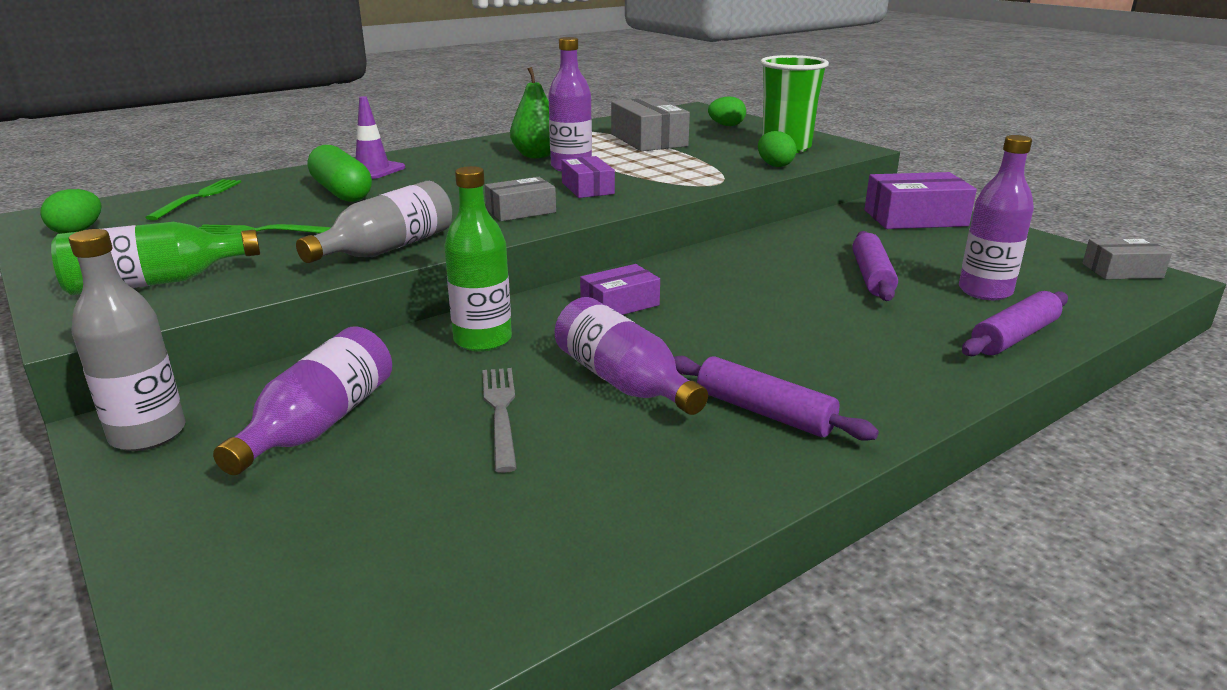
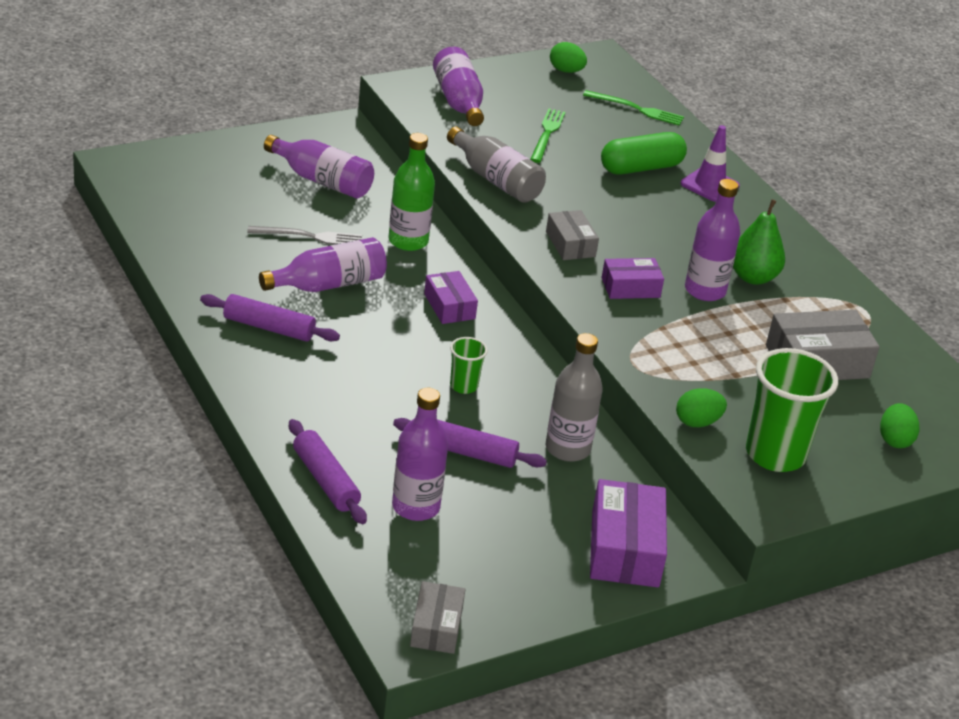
camera: 95 degrees right, 10 degrees up
green bottle [51,222,260,295] -> purple bottle [433,47,484,126]
grey bottle [69,229,186,451] -> grey bottle moved to [546,333,603,462]
purple rolling pin [674,356,879,441] -> purple rolling pin turned 60 degrees clockwise [200,294,340,342]
none -> green cup [450,337,488,394]

